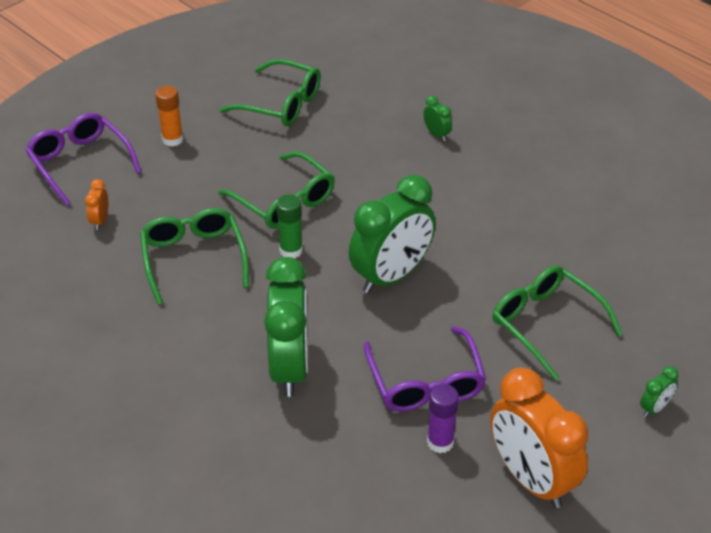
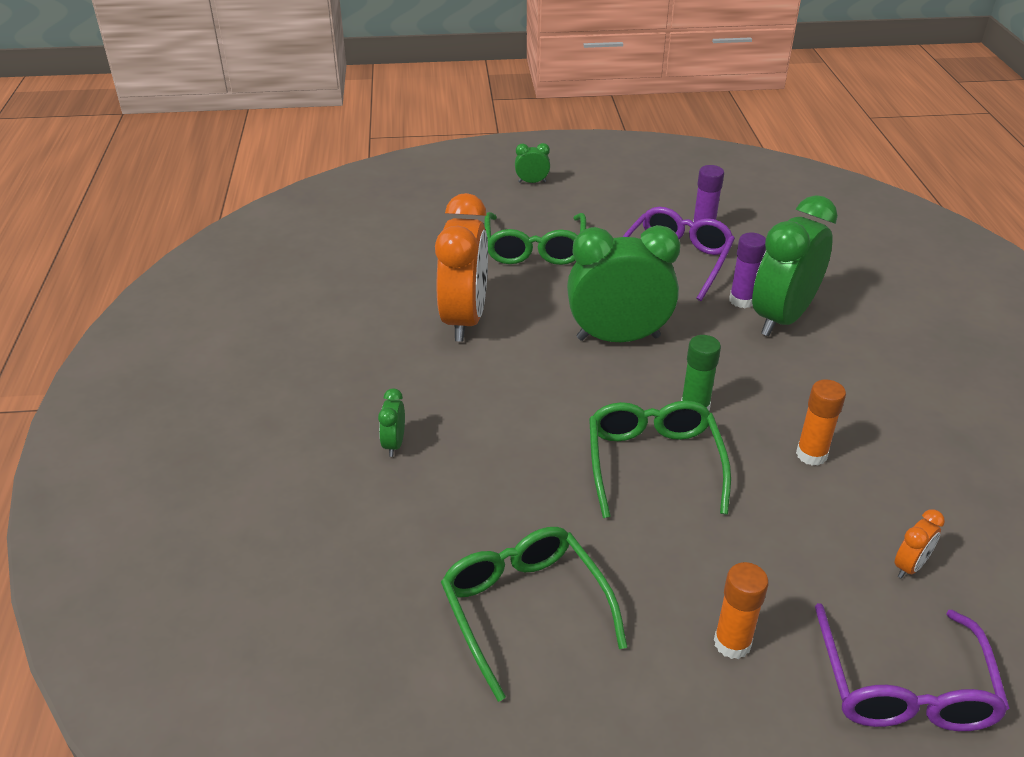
camera: 140 degrees left, 5 degrees down
green glasses [140,208,249,305] -> orange glue stick [796,379,846,466]
orange clock [490,368,588,508] -> orange clock moved to [435,193,488,342]
none -> purple glue stick [729,233,766,308]

